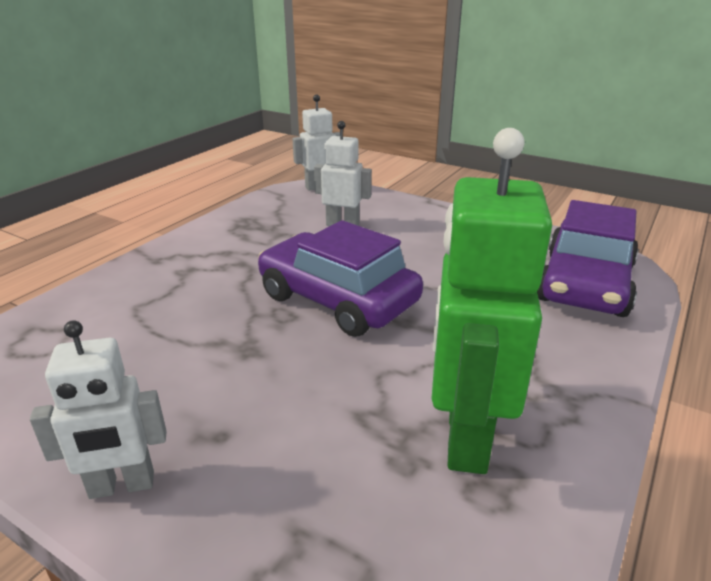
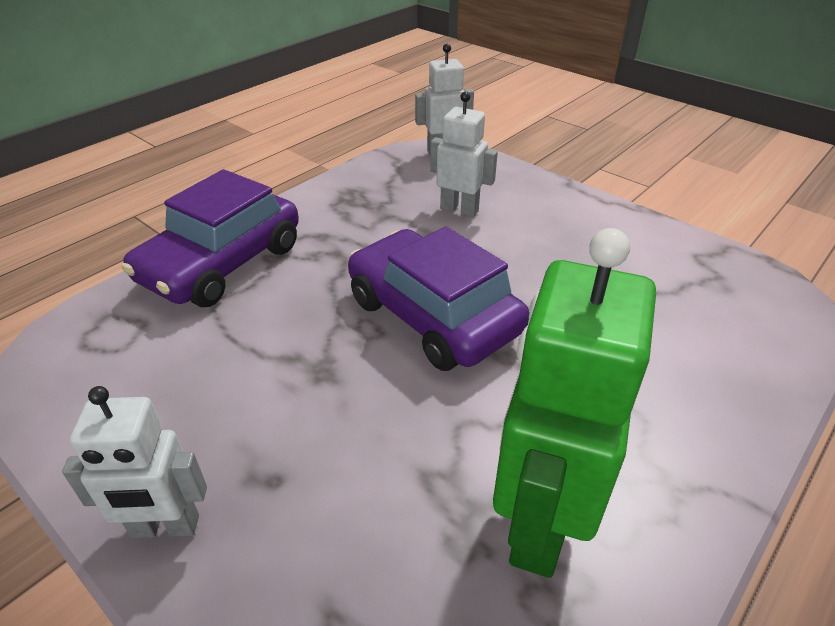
camera: 10 degrees right, 10 degrees up
purple car [537,200,639,317] -> purple car moved to [122,169,299,307]

